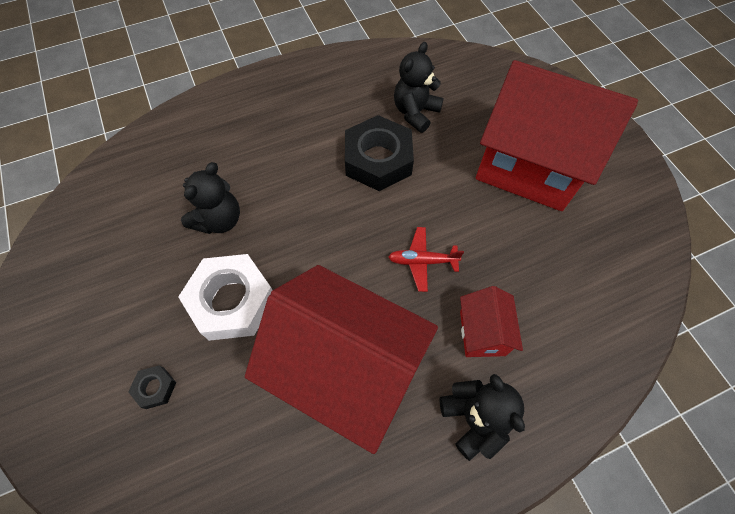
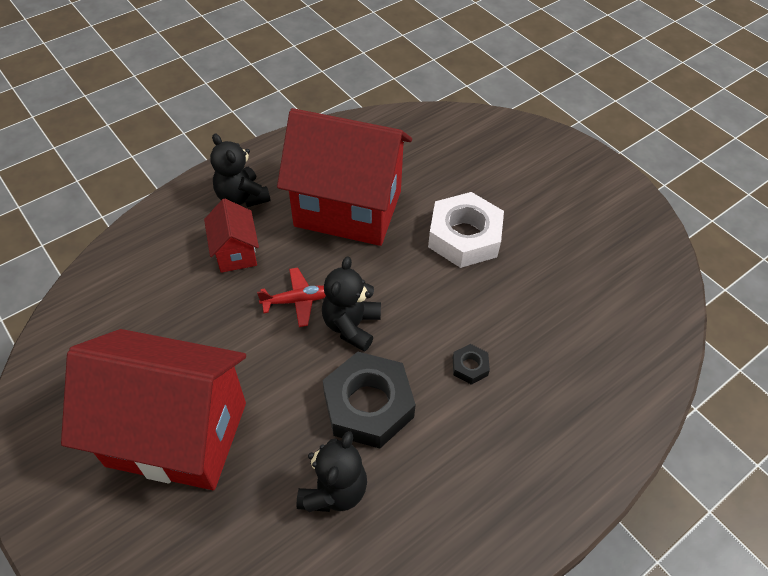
camera: 165 degrees right, 10 degrees down
black nut [128,365,176,409] -> black nut moved to [453,344,490,385]
black teddy bear [181,162,240,234] -> black teddy bear moved to [322,256,381,352]

